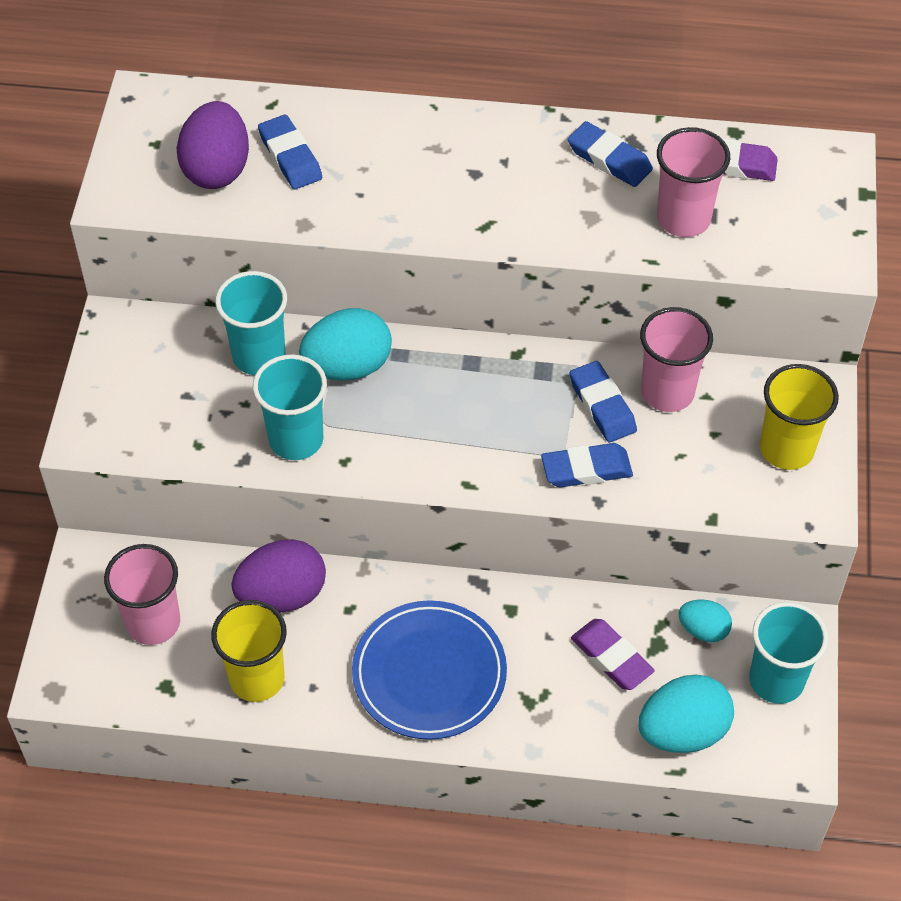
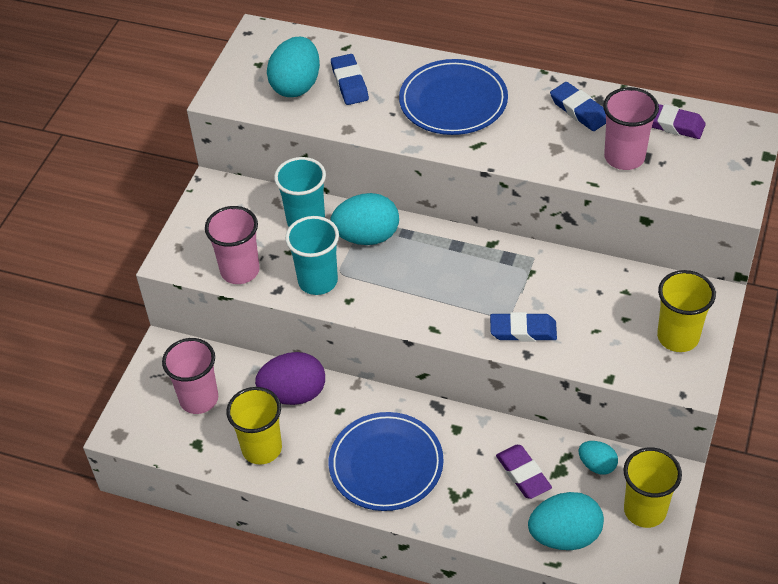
camera: 15 degrees right, 5 degrees down
purple egg [177,101,249,189] -> turquoise egg [267,37,320,97]
blue eraser [570,361,637,442] -> none
pink cup [640,307,713,412] -> pink cup moved to [205,206,260,284]
turquoise cup [749,602,828,704] -> yellow cup [623,447,682,528]
none -> blue plate [399,59,508,135]

